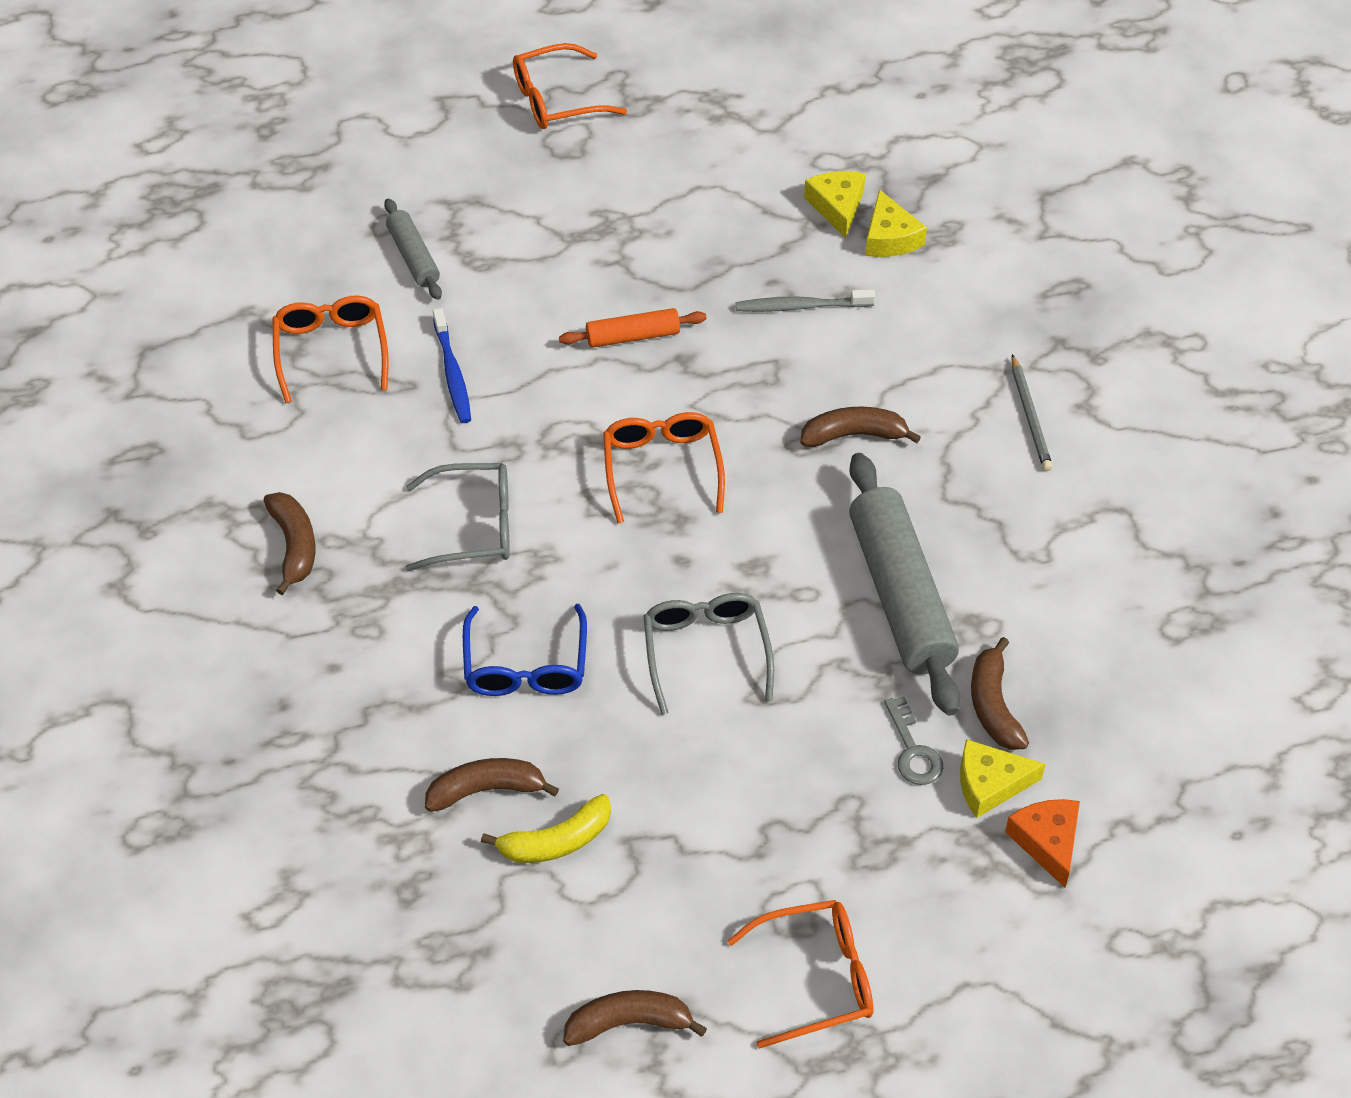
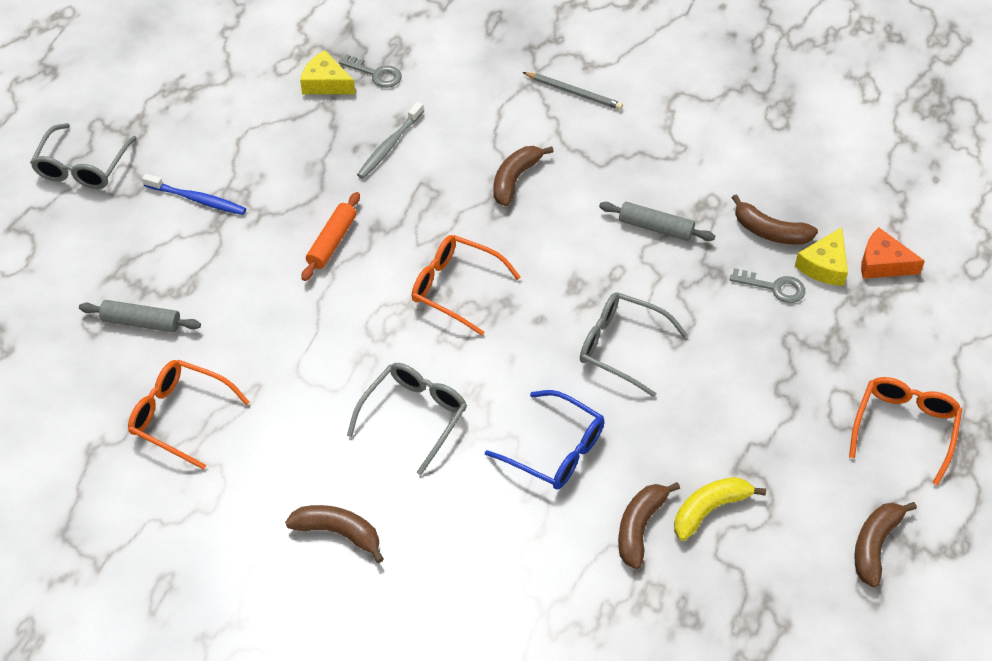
camera: 55 degrees left, 0 degrees up
blue toothbrush [433,308,471,423] -> blue toothbrush moved to [142,174,246,215]
yellow banana [481,794,611,863] -> yellow banana turned 135 degrees counterclockwise [674,477,766,541]
orange glasses [513,43,627,129] -> grey glasses [30,123,137,189]
grey rolling pin [849,453,960,716] -> grey rolling pin [599,202,715,241], size x0.51
yellow cheese [865,189,927,257] -> grey key [339,54,402,88]

